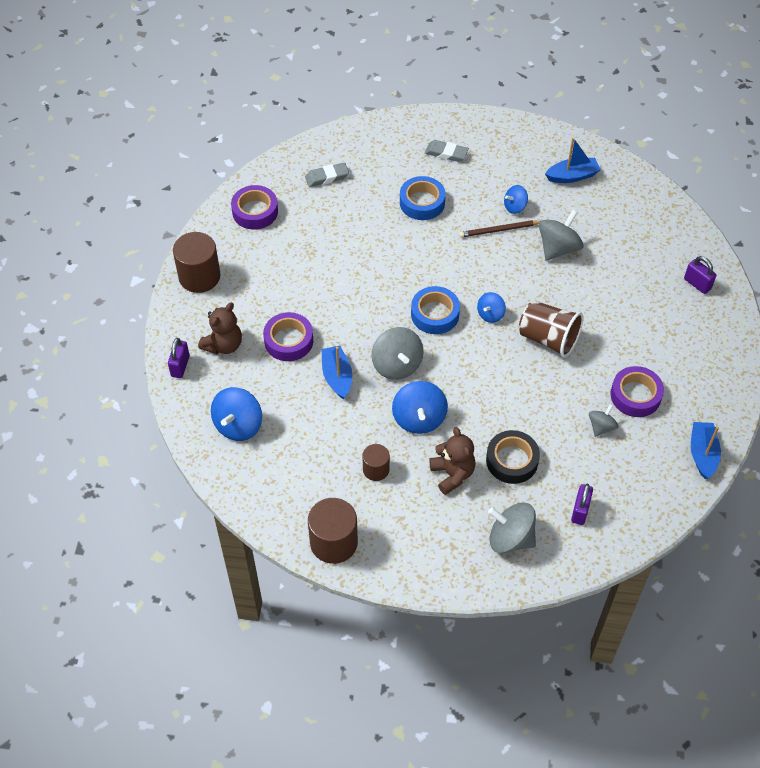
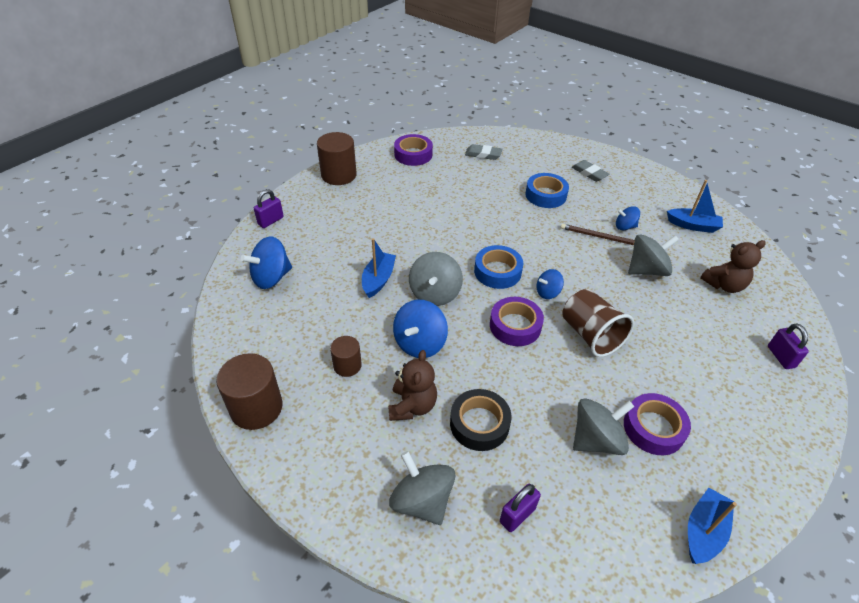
camera: 30 degrees right, 10 degrees down
brown teddy bear [198,303,242,354] -> brown teddy bear moved to [700,240,766,293]
purple tape [263,312,313,361] -> purple tape moved to [490,297,544,346]
grey spinning top [589,404,618,437] -> grey spinning top [573,398,634,455], size x1.71

